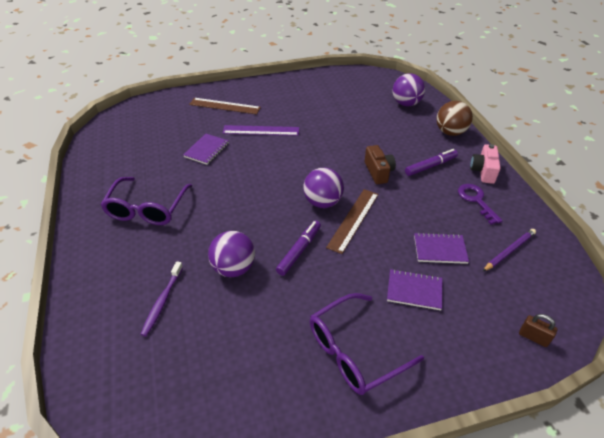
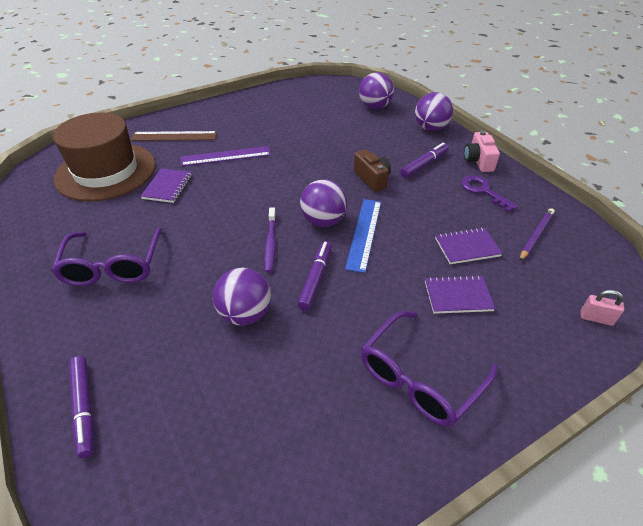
camera: 15 degrees left, 0 degrees up
purple toothbrush [140,261,183,336] -> purple toothbrush moved to [264,207,276,273]
brown ruler [326,189,379,254] -> blue ruler [345,199,381,273]
brown ball [436,101,473,136] -> purple ball [415,92,453,131]
brown padlock [519,314,557,347] -> pink padlock [580,290,624,326]
none -> brown hat [53,113,156,201]
none -> purple marker [69,356,94,458]

